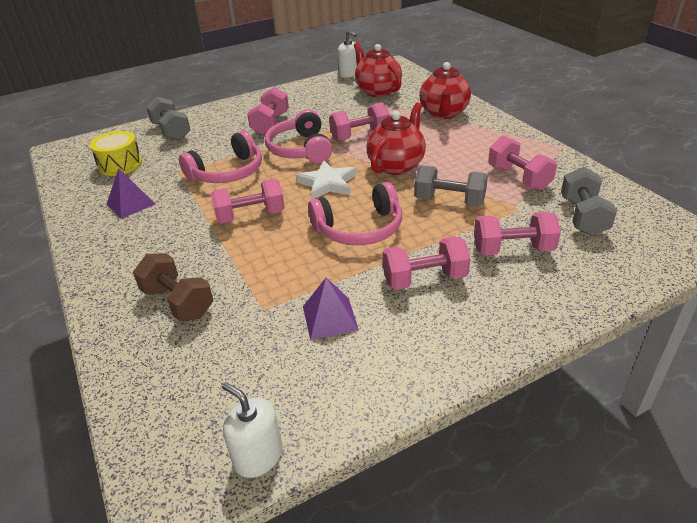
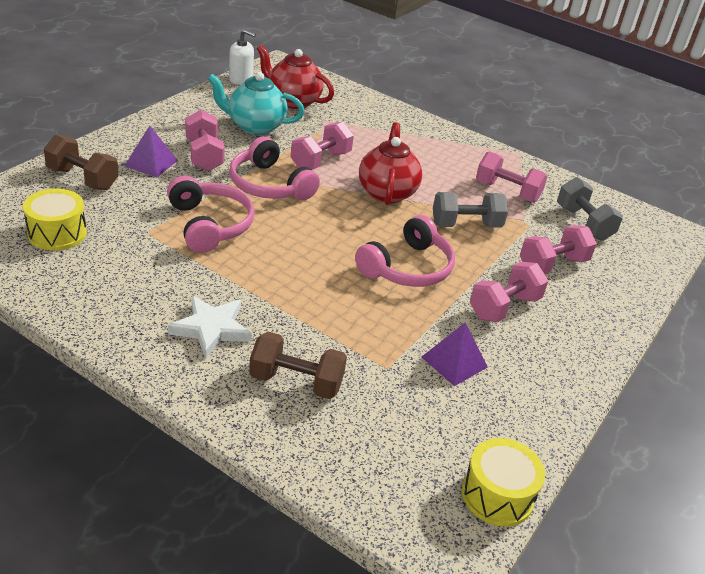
camera: 35 degrees left, 0 degrees up
purple pyramid [107,168,155,219] -> purple pyramid moved to [124,126,178,177]
grey dumbbell [146,96,190,141] -> brown dumbbell [44,135,118,190]
pink headphones [179,131,262,183] -> pink headphones turned 45 degrees counterclockwise [167,176,255,253]
pink dumbbell [211,178,285,224] -> none
white soap dispenser [222,382,283,478] -> yellow drum [462,438,545,527]
white star [296,161,356,199] -> white star moved to [168,296,252,359]
red teapot [419,62,471,119] -> none
none -> turquoise teapot [208,72,304,135]

